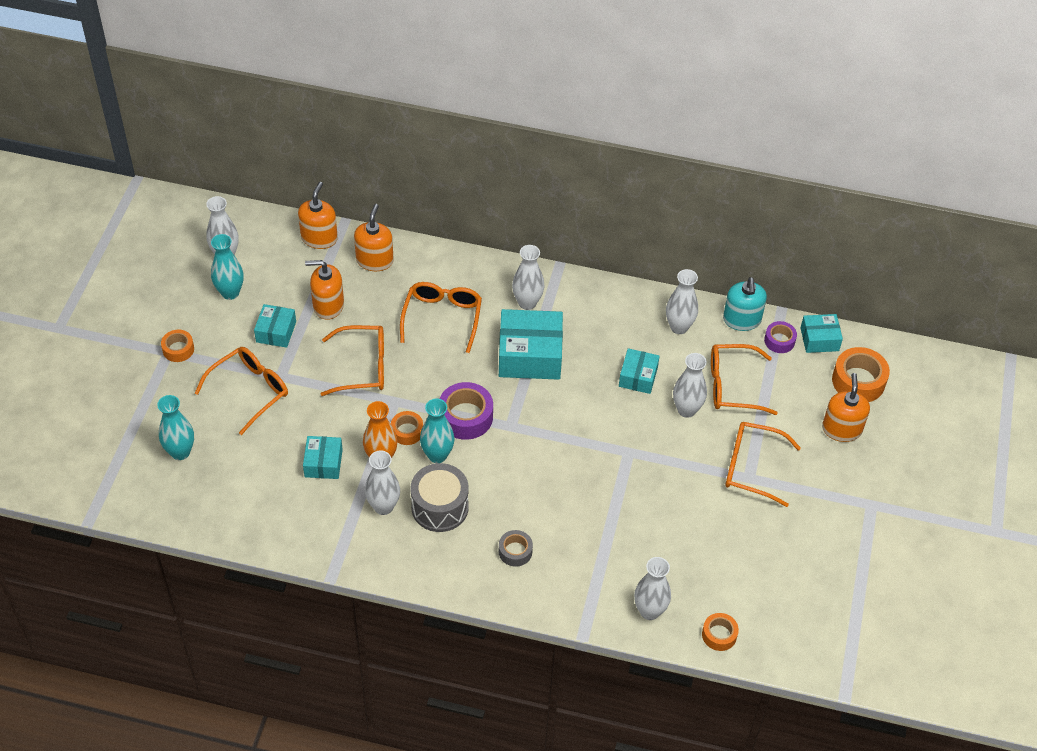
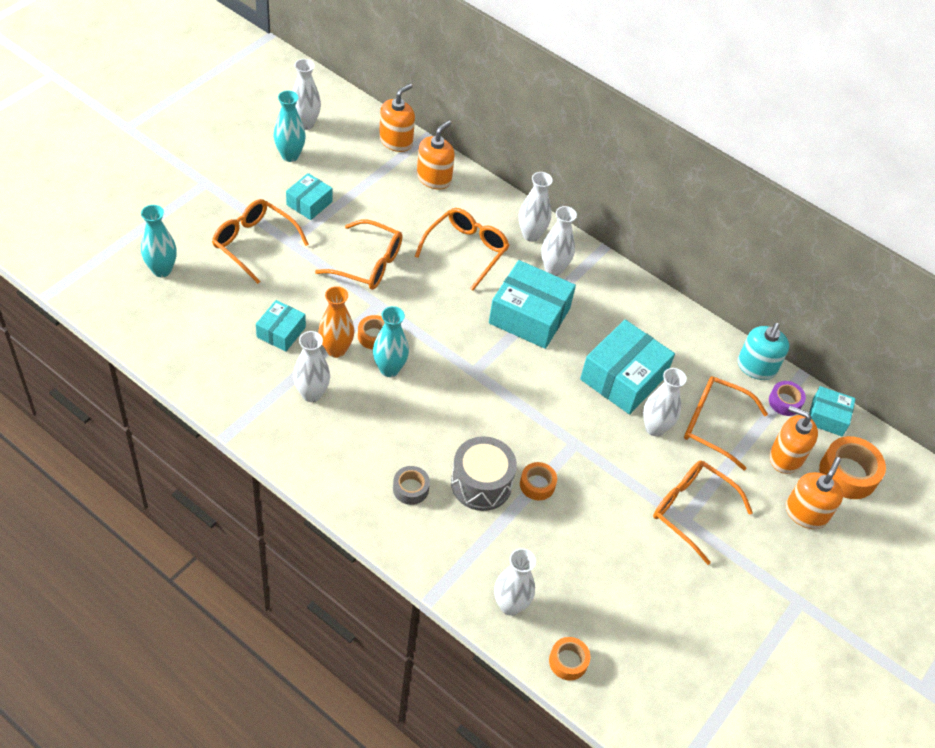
camera: 20 degrees right, 0 degrees up
orange tape [161,330,194,362] -> orange tape moved to [520,462,557,500]
orange glasses [195,347,288,435] -> orange glasses turned 120 degrees counterclockwise [212,199,309,284]
orange soap dispenser [305,260,344,320] -> orange soap dispenser moved to [769,406,818,474]
grey drum [410,463,469,532] -> grey drum moved to [451,436,517,511]
purple tape [440,382,493,440] -> none
turquoise box [619,348,660,394] -> turquoise box [580,320,675,414], size x1.79
white vase [666,269,698,334] -> white vase moved to [519,172,553,242]

